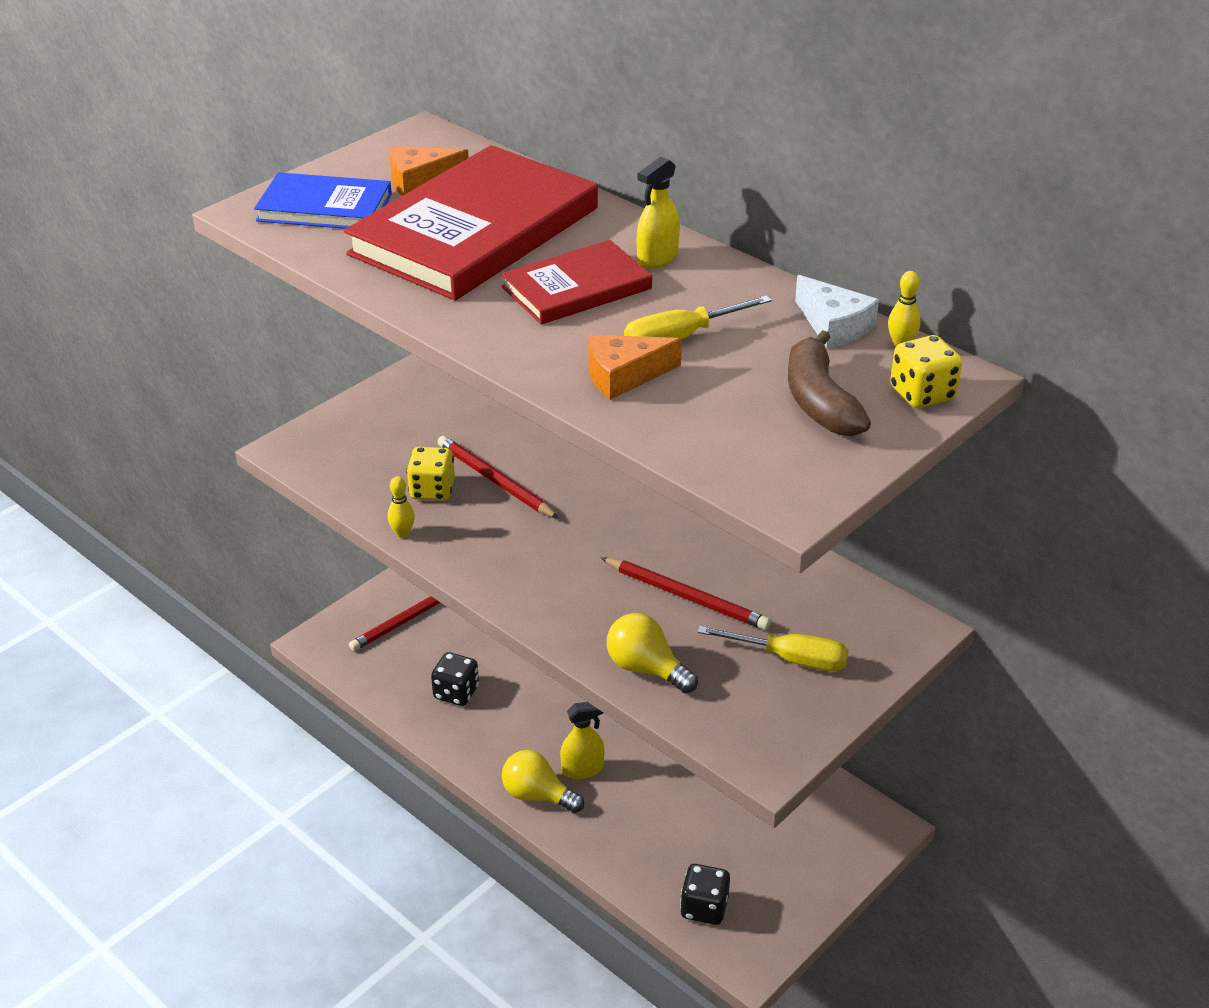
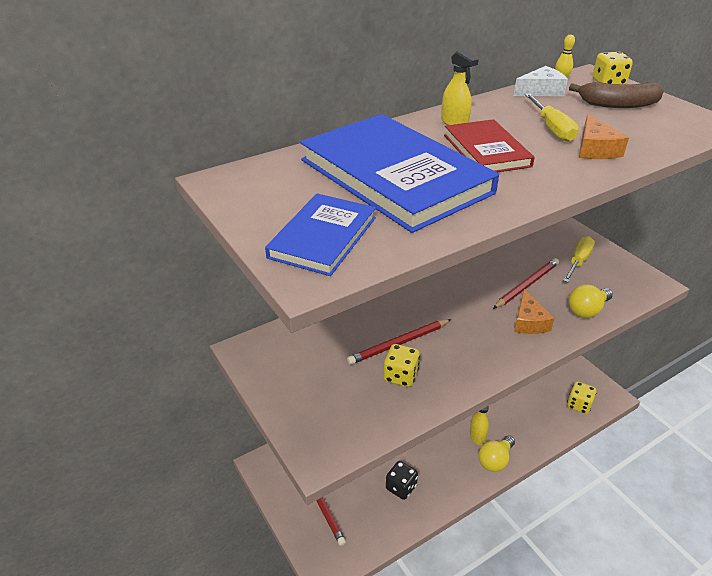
camera: 75 degrees left, 0 degrees up
red book [344,145,598,301] -> blue book [300,114,499,233]
yellow bowling pin [387,476,415,538] -> none
orange cheese [389,146,469,196] -> orange cheese moved to [514,289,554,334]
black dice [680,864,730,925] -> yellow dice [567,381,597,414]

